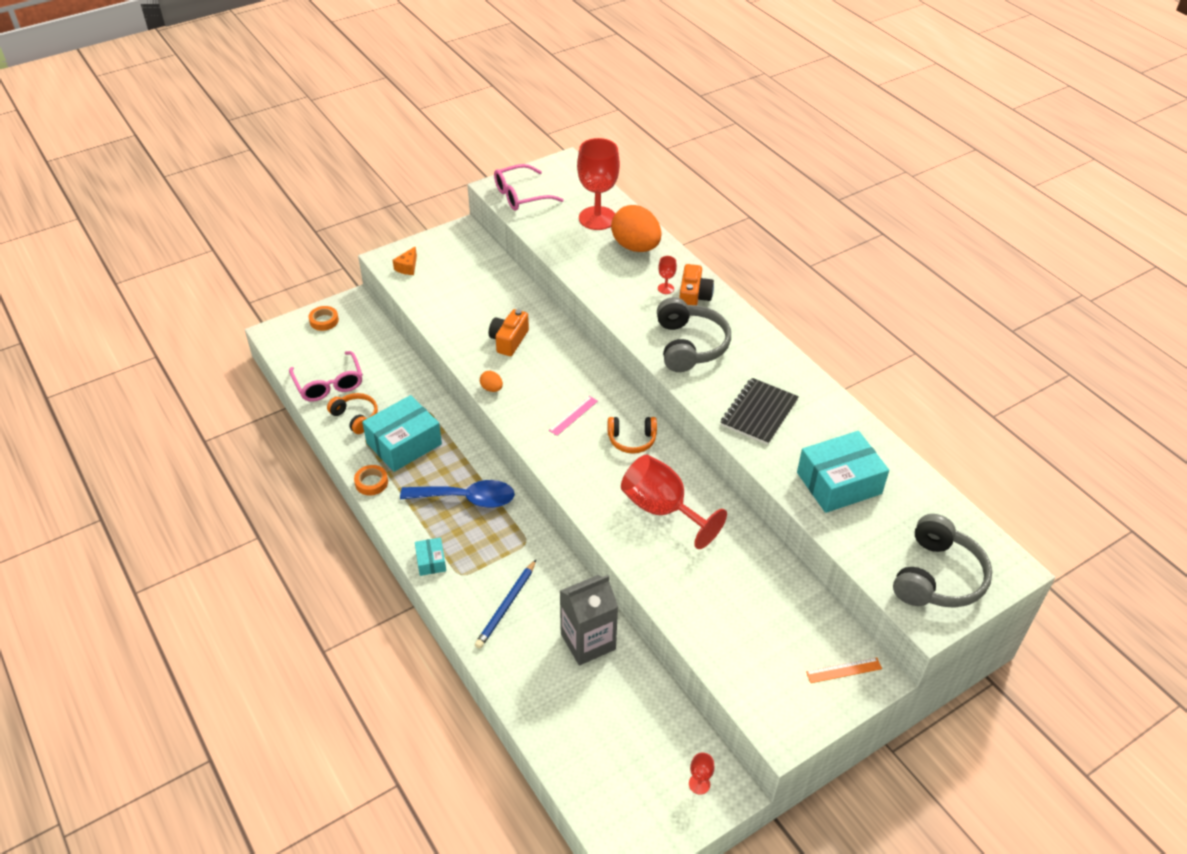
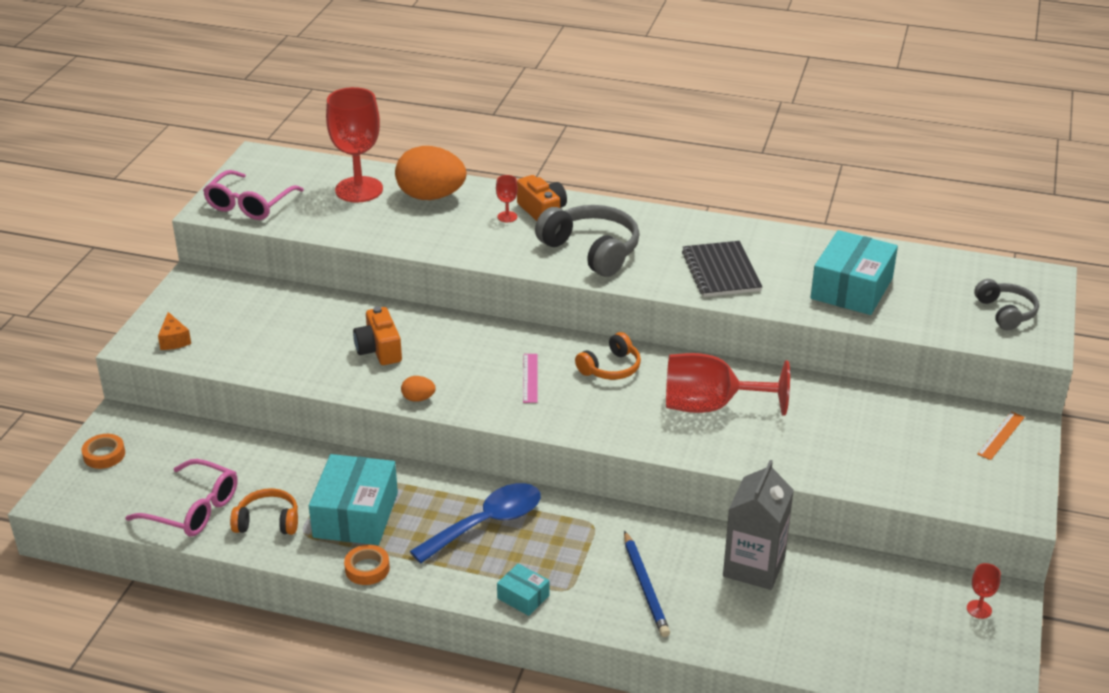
camera: 40 degrees left, 10 degrees down
grey headphones [893,514,992,608] -> grey headphones [974,279,1039,330], size x0.60

